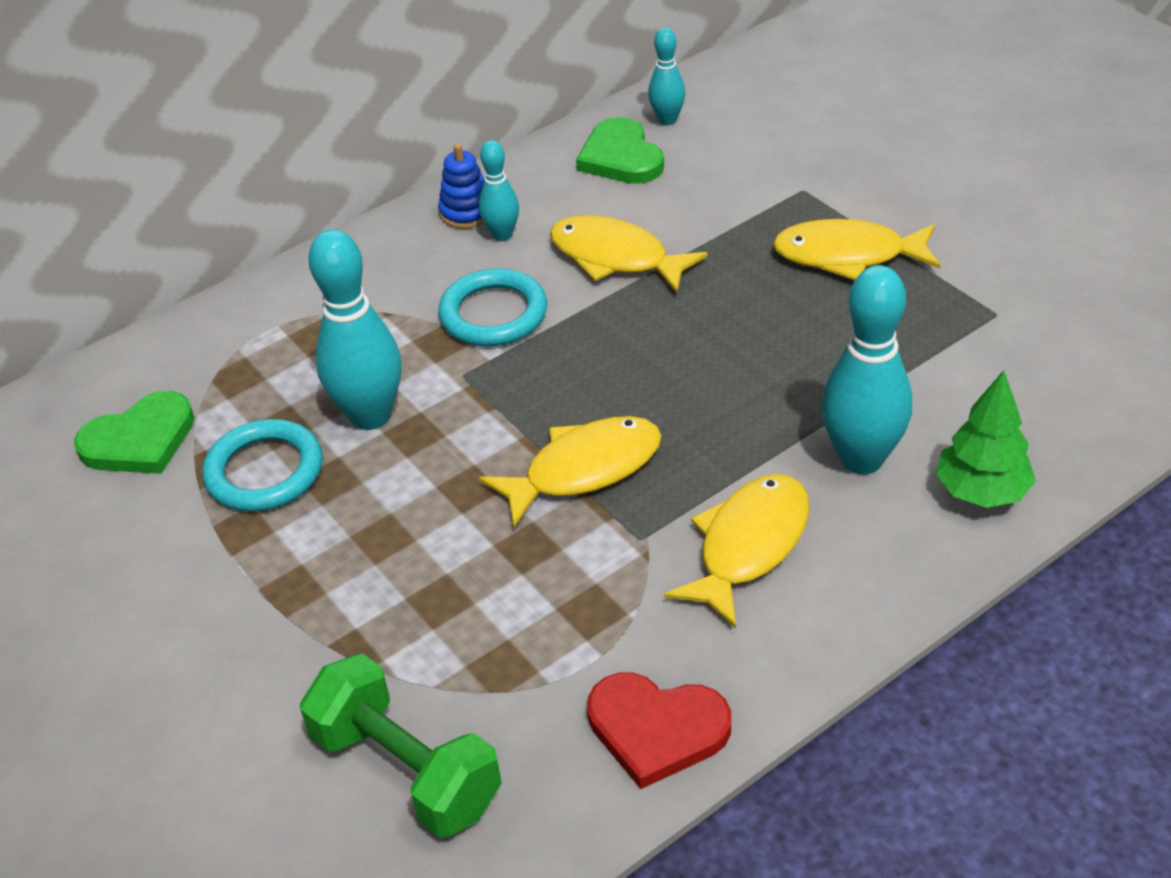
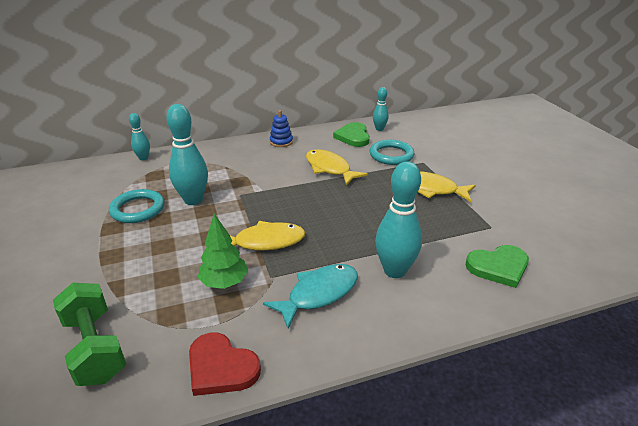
camera: 15 degrees right, 10 degrees down
green heart [74,391,194,474] -> green heart moved to [465,245,529,288]
turquoise ring [438,268,547,346] -> turquoise ring moved to [370,140,414,165]
turquoise bowling pin [479,140,519,241] -> turquoise bowling pin moved to [129,113,150,161]
yellow fish [664,474,810,628] -> turquoise fish [263,264,358,329]
green tree [936,370,1036,508] -> green tree moved to [198,214,248,289]

